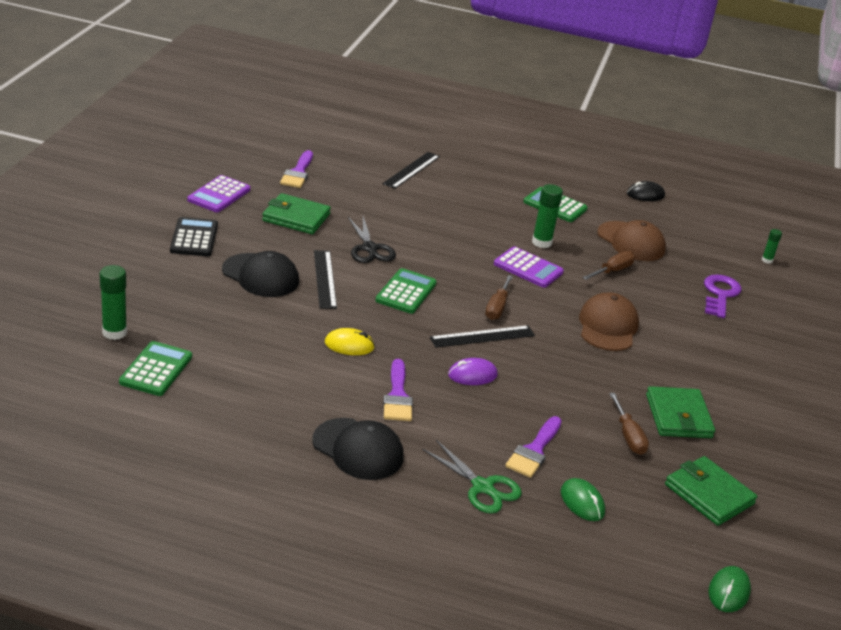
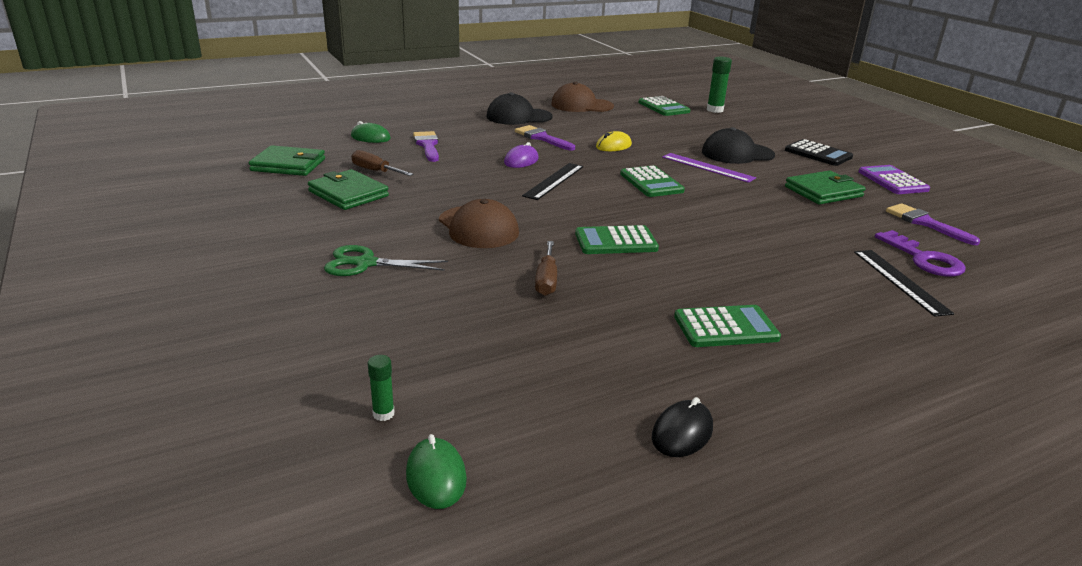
camera: 140 degrees right, 5 degrees down
black ruler [314,250,337,309] -> purple ruler [662,153,756,183]
black scissors [348,217,396,263] -> none
green scissors [422,440,522,514] -> green scissors moved to [324,245,448,276]
brown screwdriver [485,275,513,320] -> none
purple calculator [494,247,564,288] -> green calculator [575,225,659,254]
green glue stick [532,184,563,248] -> none
brown cap [597,220,666,261] -> brown cap moved to [551,82,614,112]
purple key [704,274,741,318] -> purple key moved to [875,230,966,277]
green mouse [709,566,751,612] -> green mouse moved to [406,434,467,509]

